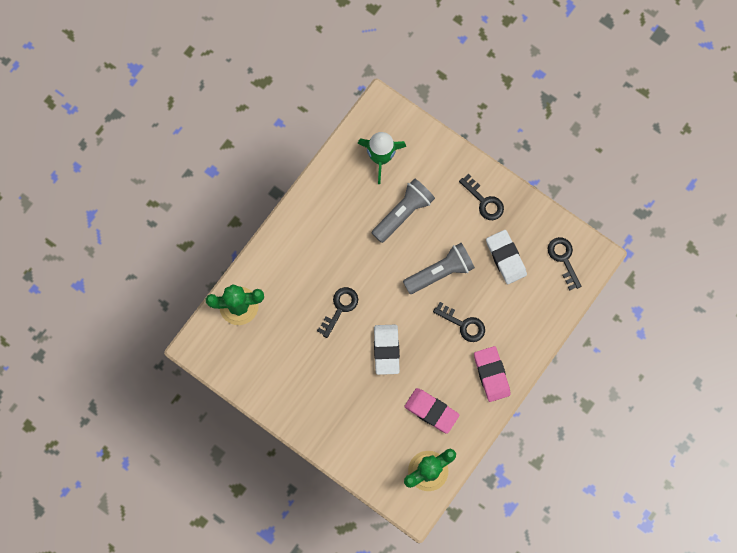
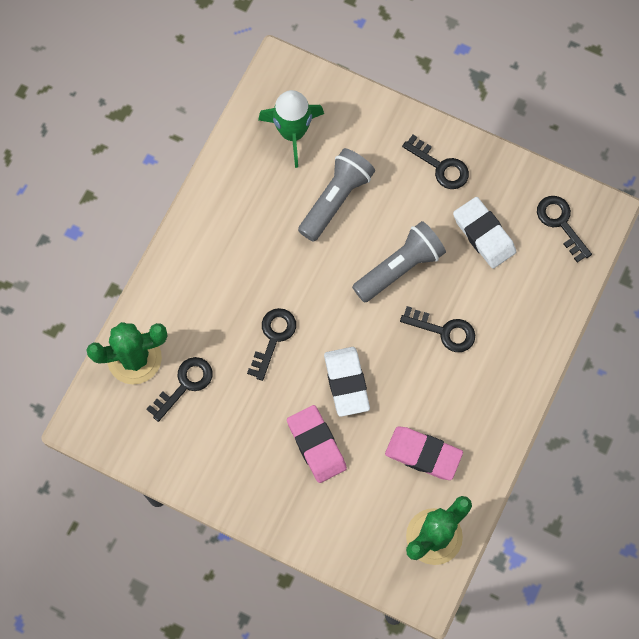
camera: 10 degrees left, 5 degrees down
pink eraser [474,346,511,402] -> pink eraser moved to [287,405,347,483]
none -> black key [146,357,212,422]

